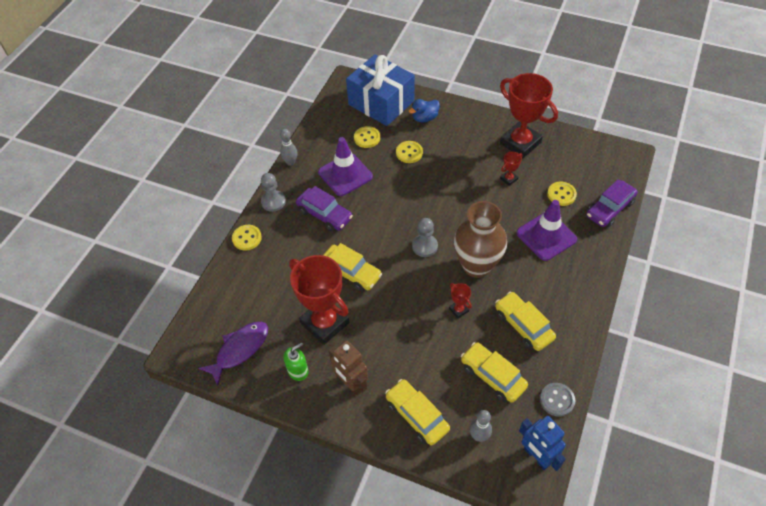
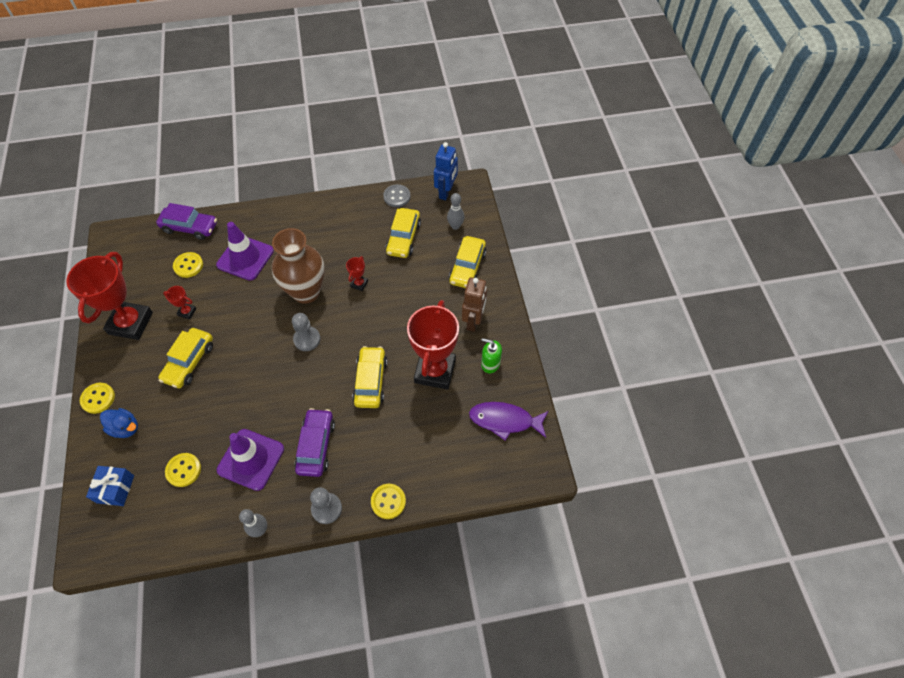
camera: 125 degrees left, 5 degrees up
blue gift [346,54,415,126] -> blue gift [86,466,134,506], size x0.47
yellow button [396,141,423,163] -> yellow button moved to [80,383,115,414]
yellow car [495,292,556,351] -> yellow car moved to [158,328,213,388]

